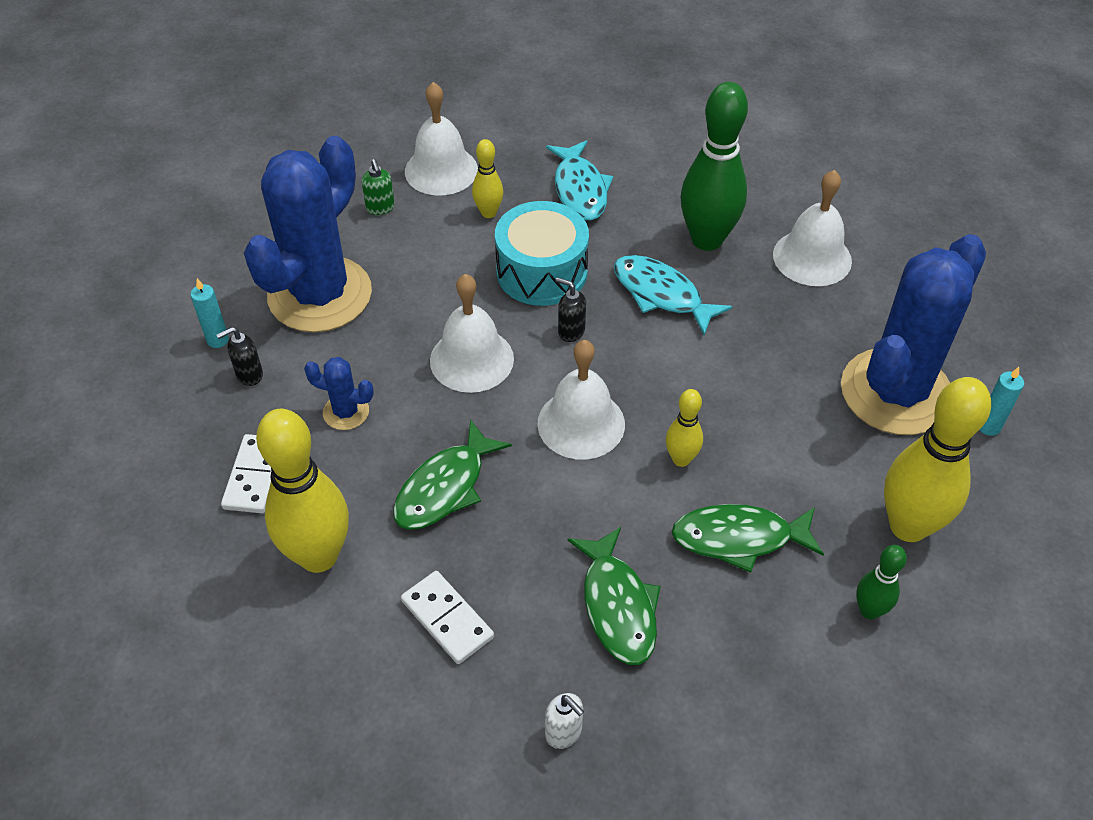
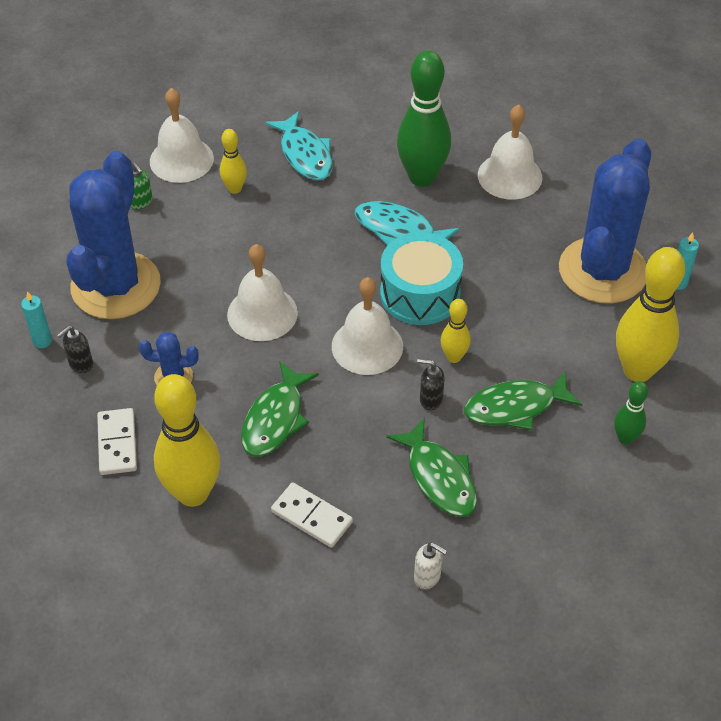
camera: 15 degrees left, 0 degrees up
turquoise drum [495,201,589,306] -> turquoise drum moved to [380,232,463,325]
black soap dispenser [555,277,586,342] -> black soap dispenser moved to [417,359,445,410]

